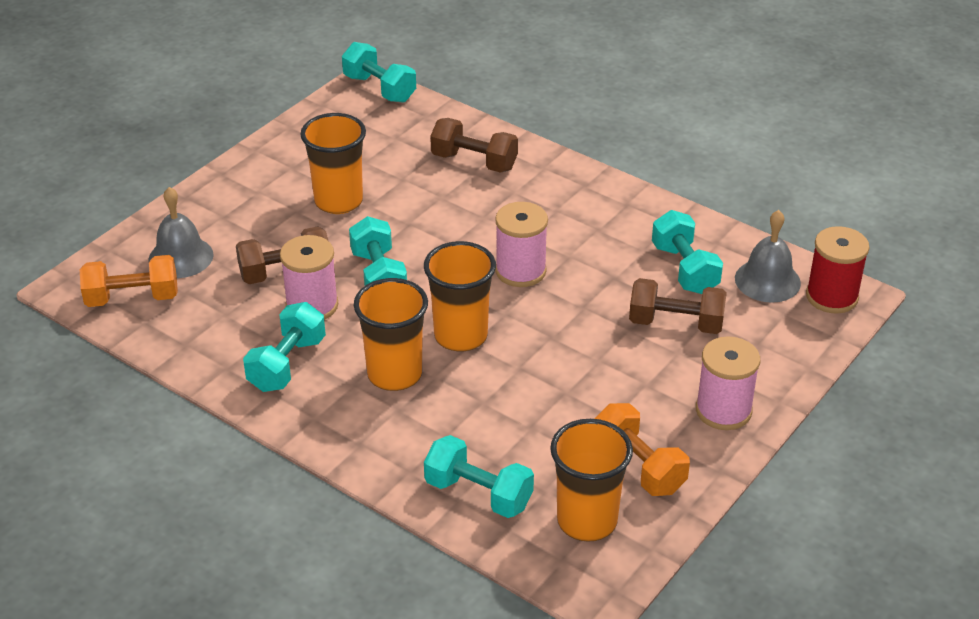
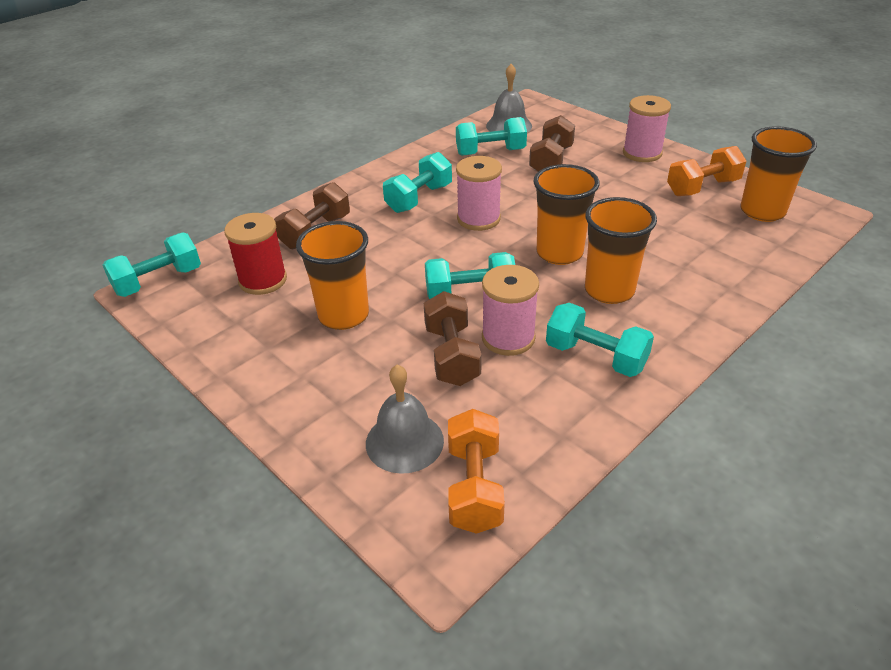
camera: 80 degrees left, 0 degrees up
turquoise dumbbell [424,435,534,518] -> turquoise dumbbell moved to [383,152,452,213]
red spool [806,226,869,314] -> red spool moved to [224,213,287,295]

